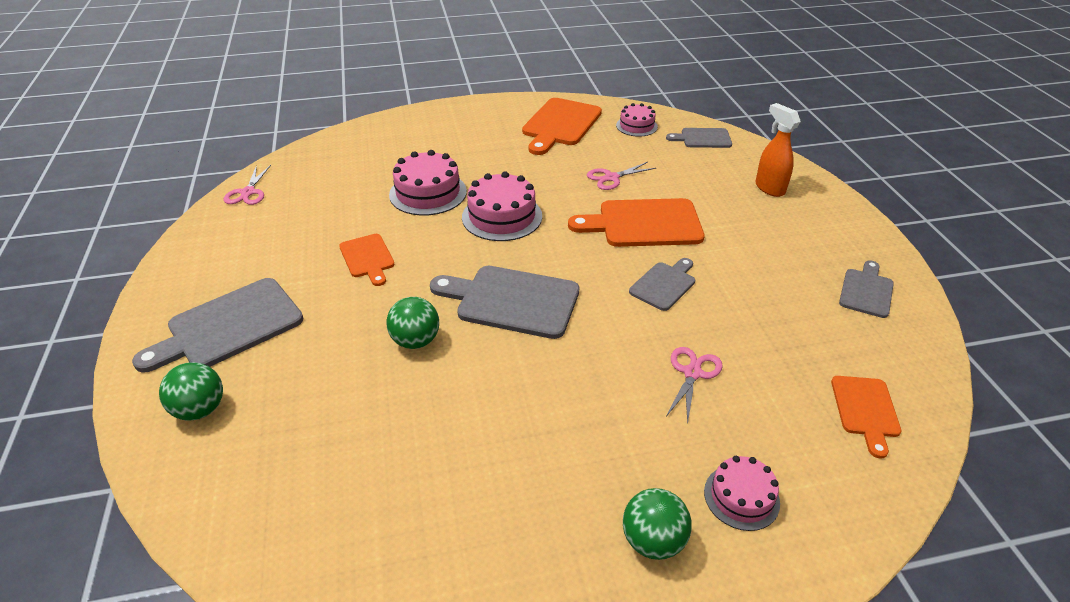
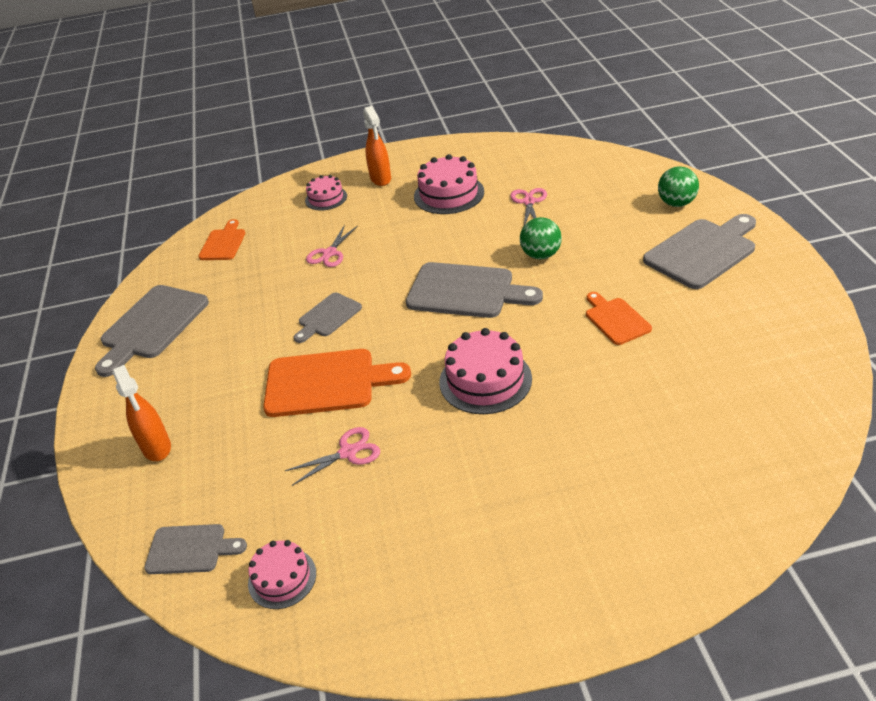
camera: 175 degrees left, 0 degrees up
pink scissors [224,165,271,205] -> pink scissors moved to [510,188,547,225]
pink cake [389,150,467,216] -> pink cake moved to [414,154,484,214]
orange cutting board [522,98,602,155] -> none
green ball [623,488,692,560] -> orange spray bottle [363,106,391,186]
grey cutting board [839,260,894,318] -> grey cutting board [95,285,209,377], size x1.75

